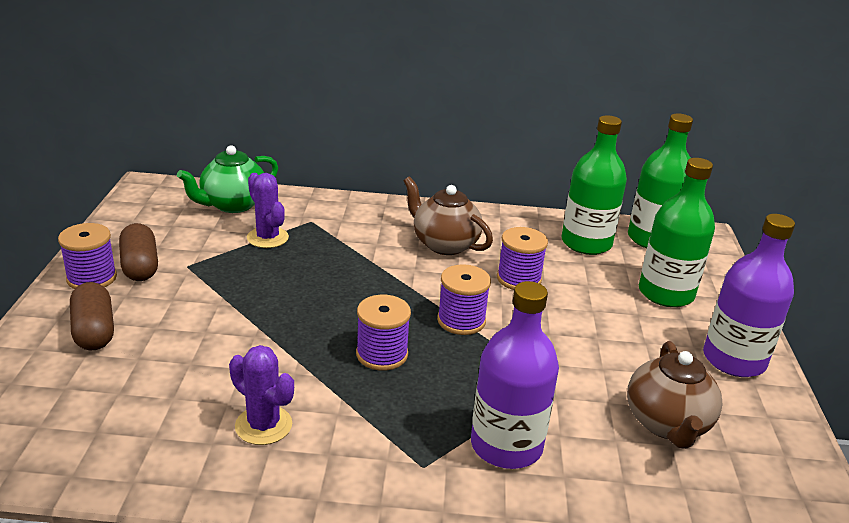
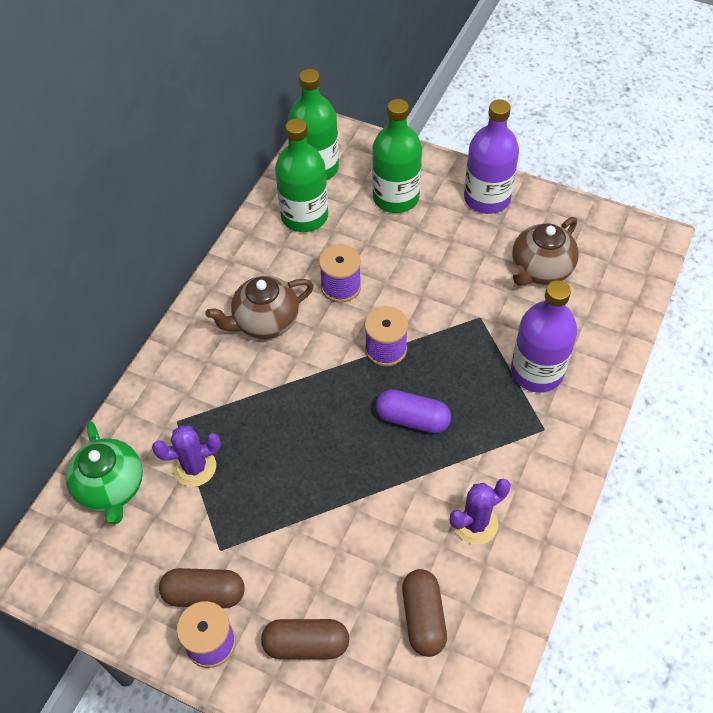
camera: 65 degrees left, 25 degrees up
purple spool [356,295,411,371] -> purple capsule [376,389,451,434]
brown teapot [627,341,723,449] -> brown teapot turned 105 degrees clockwise [511,217,579,286]
none -> brown capsule [402,569,447,657]

